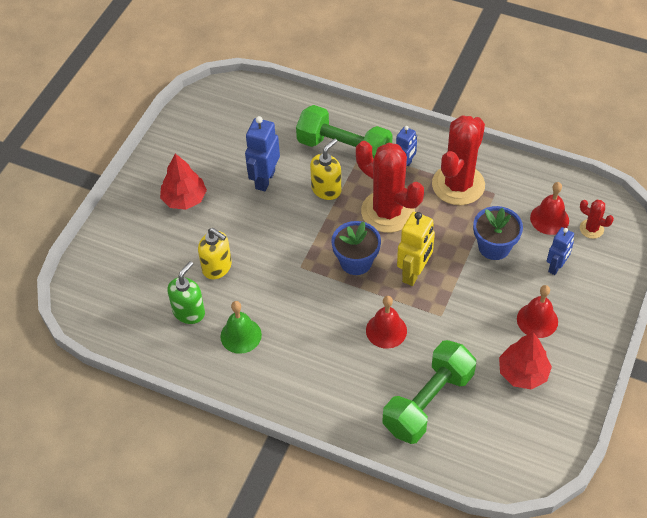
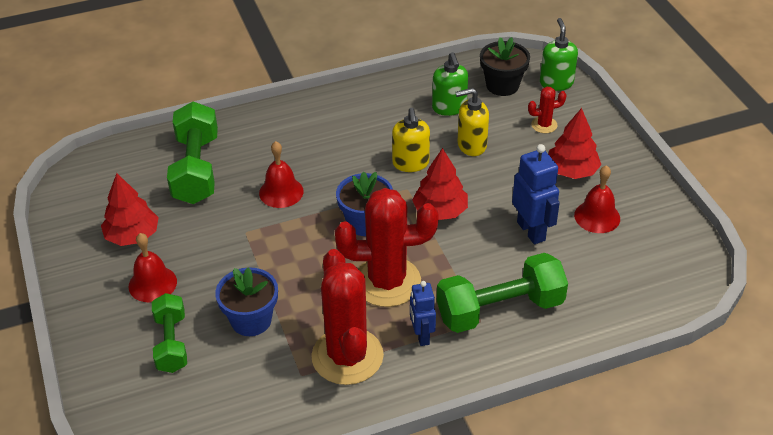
camera: 135 degrees right, 10 degrees down
green bell [220,301,262,354] -> none
yellow soap dispenser [310,138,341,200] -> yellow soap dispenser moved to [392,108,430,172]
yellow robot [397,212,435,286] -> none
red bell [530,182,569,235] -> red bell moved to [574,165,620,233]
blue robot [547,227,574,275] -> green dumbbell [152,293,187,373]
red cactus [580,200,614,239] -> red cactus moved to [528,87,566,133]
none -> red tree [412,148,468,220]
none -> black flower pot [480,37,530,96]
none -> green soap dispenser [540,18,578,91]

